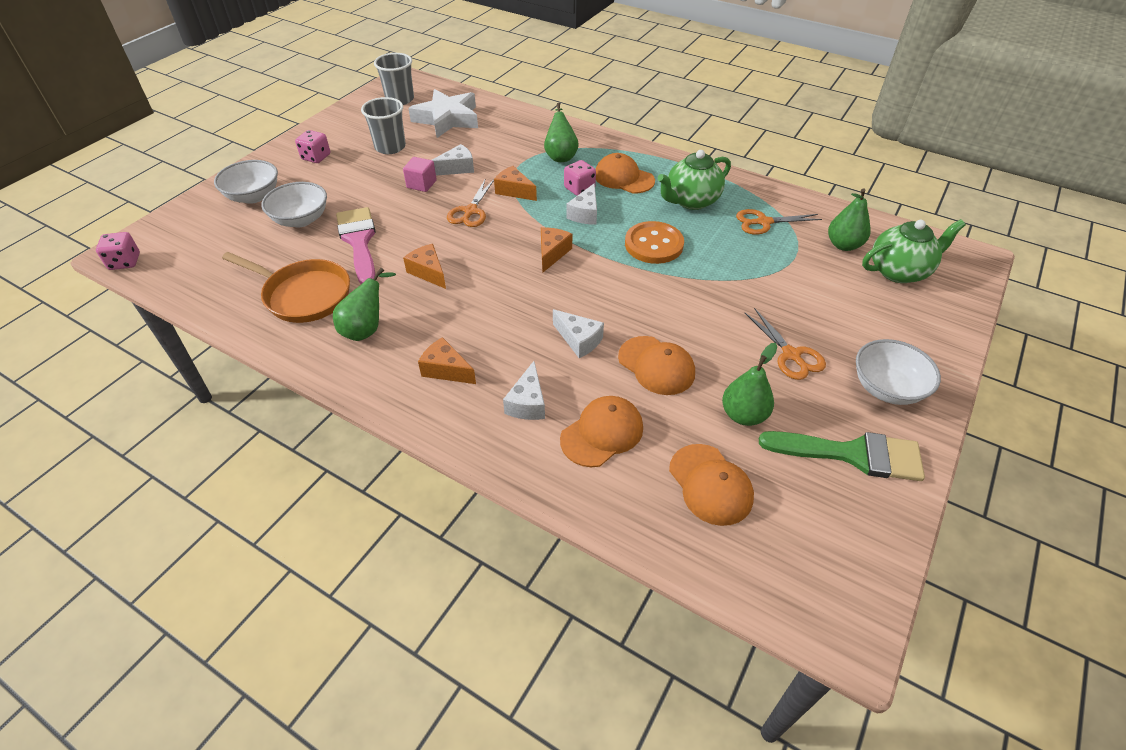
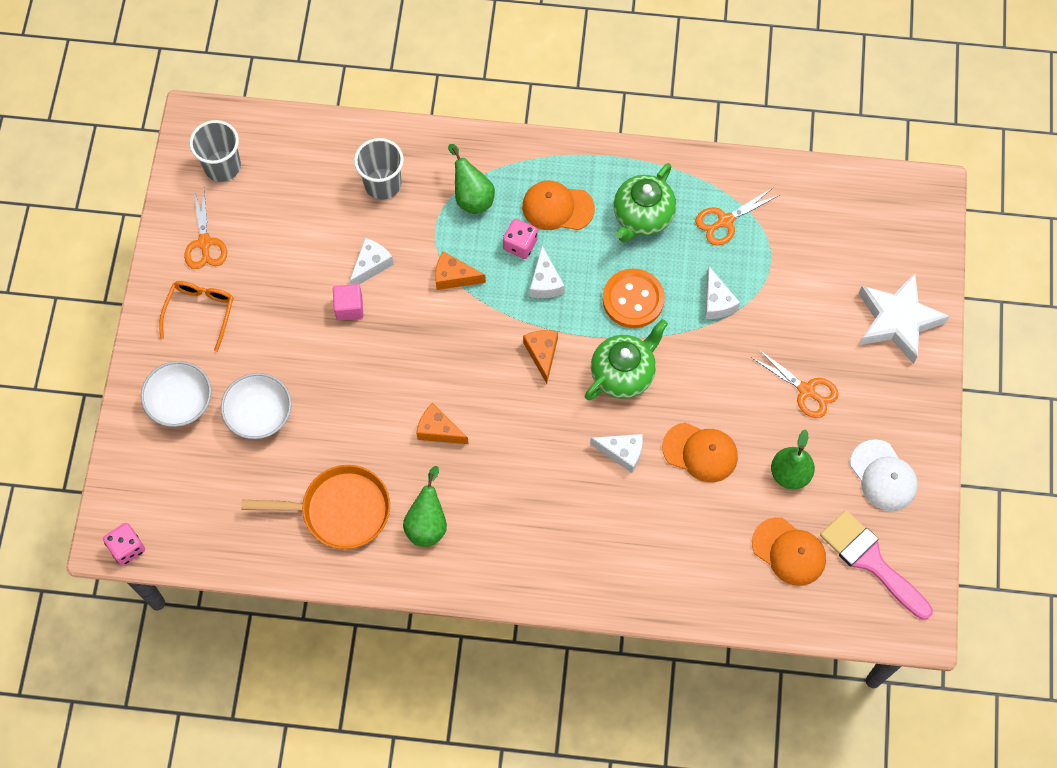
camera: 25 degrees left, 20 degrees up
pink dice [295,130,330,163] -> orange glasses [159,281,234,352]
pink brush [336,207,376,284] -> pink brush moved to [820,510,933,620]
grey cup [361,97,406,154] -> grey cup moved to [354,138,404,200]
white star [408,89,478,138] -> white star moved to [858,273,950,364]
orange cheese [418,337,476,384] -> none
orange scissors [447,180,494,227] -> orange scissors moved to [184,189,227,269]
white cheese [503,361,545,420] -> white cheese moved to [705,267,740,319]
orange cap [560,396,643,467] -> none
green brush [759,431,925,481] -> white cap [850,439,918,511]
green pear [828,188,871,251] -> none
white bowl [856,339,941,405] -> none
green teapot [862,219,966,283] -> green teapot moved to [585,319,668,400]

